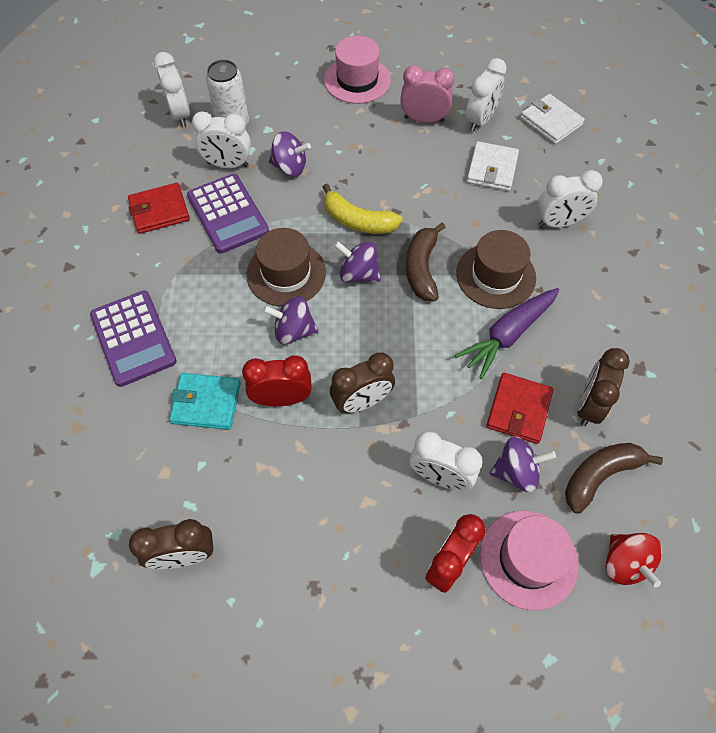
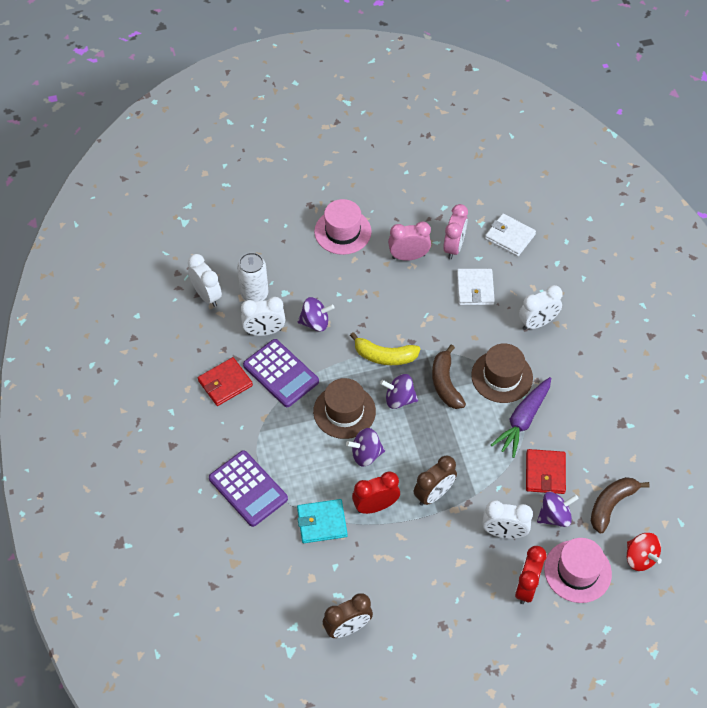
camera: 15 degrees left, 5 degrees down
white clock [466,58,507,132] -> pink clock [443,204,468,259]
brown clock [577,348,630,426] -> none

